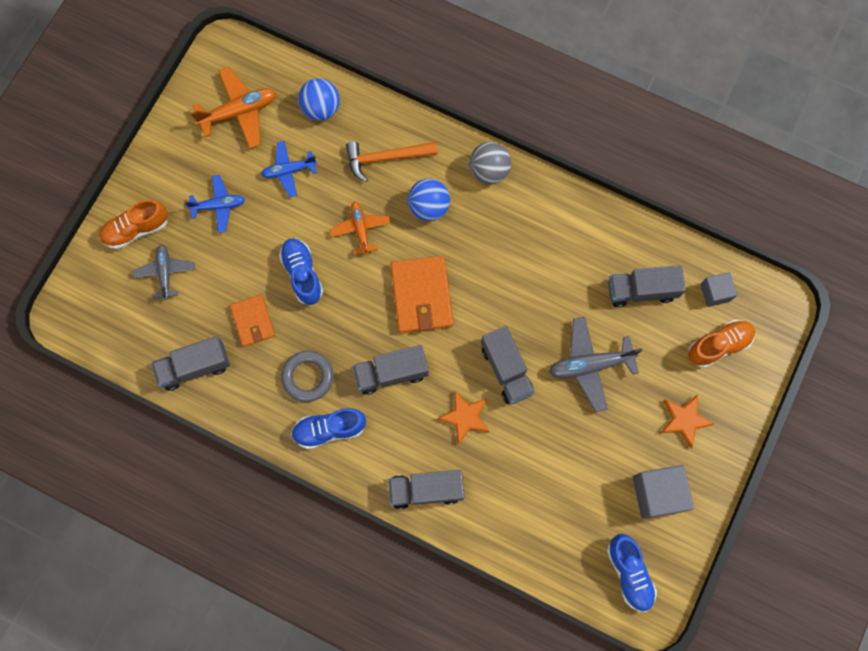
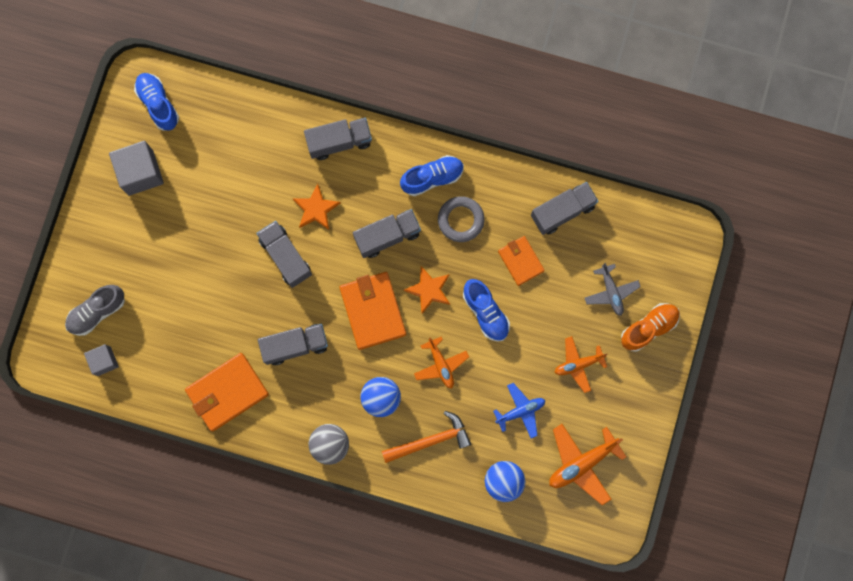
camera: 170 degrees right, 5 degrees up
blue plane [185,175,245,233] -> orange plane [554,336,608,393]
grey plane [549,317,642,412] -> none
grey truck [608,265,686,307] -> grey truck moved to [258,324,328,365]
orange star [661,394,714,448] -> orange star moved to [404,266,450,314]
orange shoe [688,319,756,368] -> grey shoe [65,285,125,336]
none -> orange wallet [185,353,269,432]

